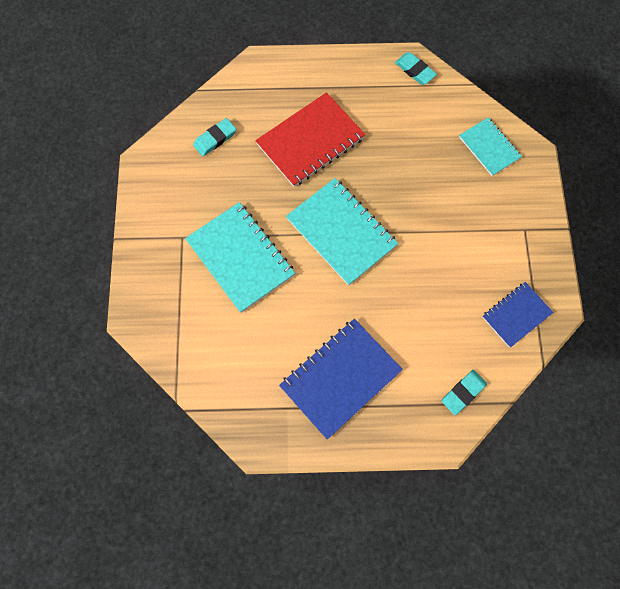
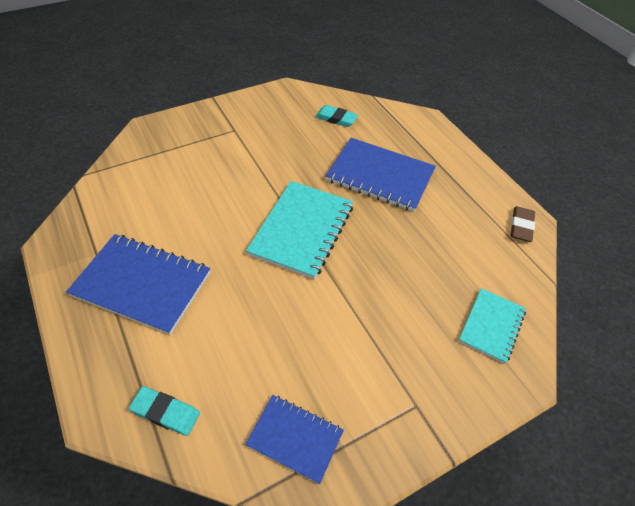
camera: 60 degrees right, 20 degrees down
turquoise notebook [185,202,295,313] -> none
red notebook [255,92,365,187] -> blue notebook [326,138,436,212]
turquoise eraser [395,52,437,85] -> brown eraser [511,206,535,242]

